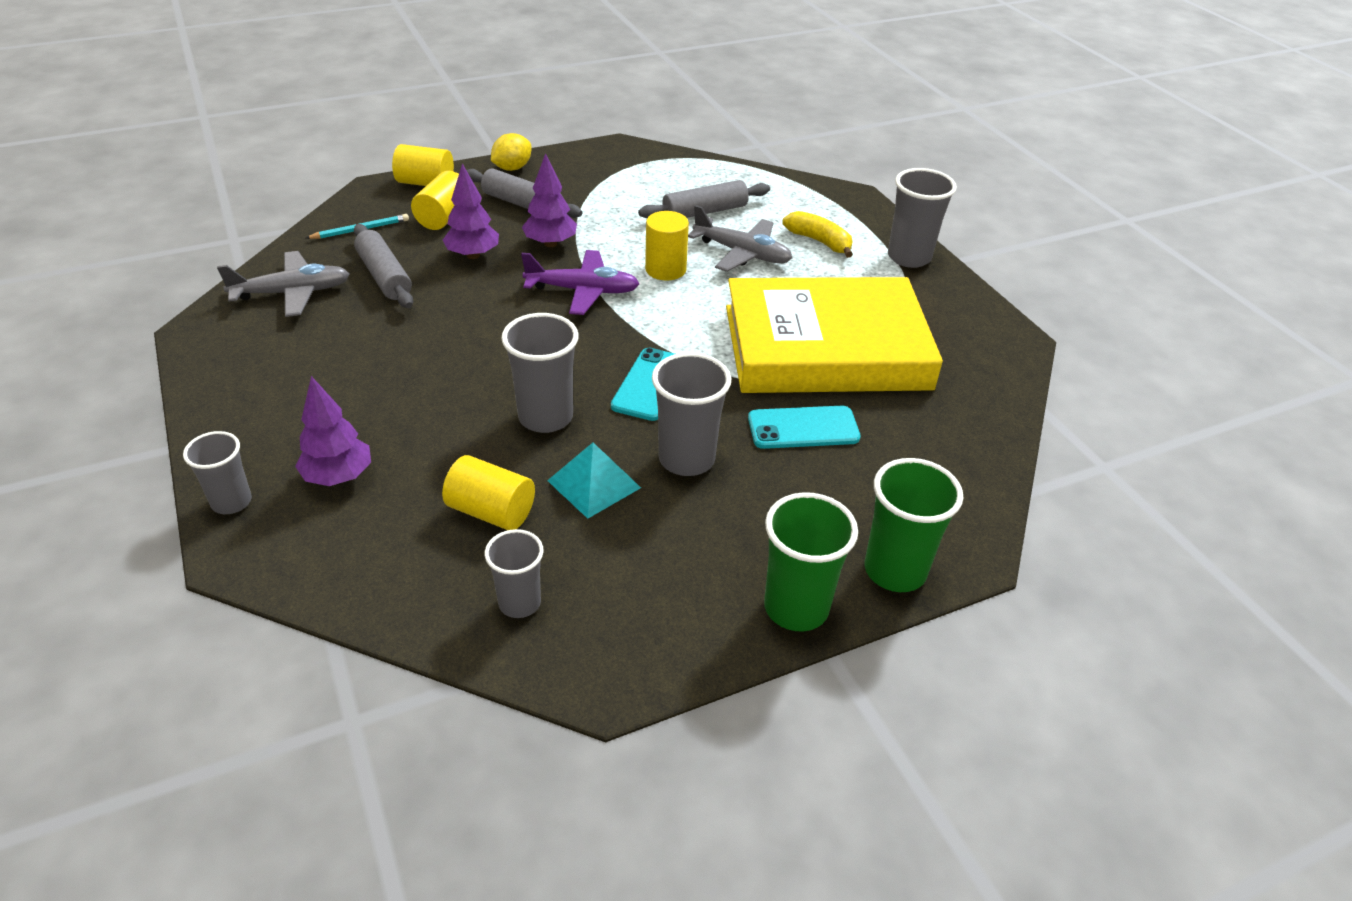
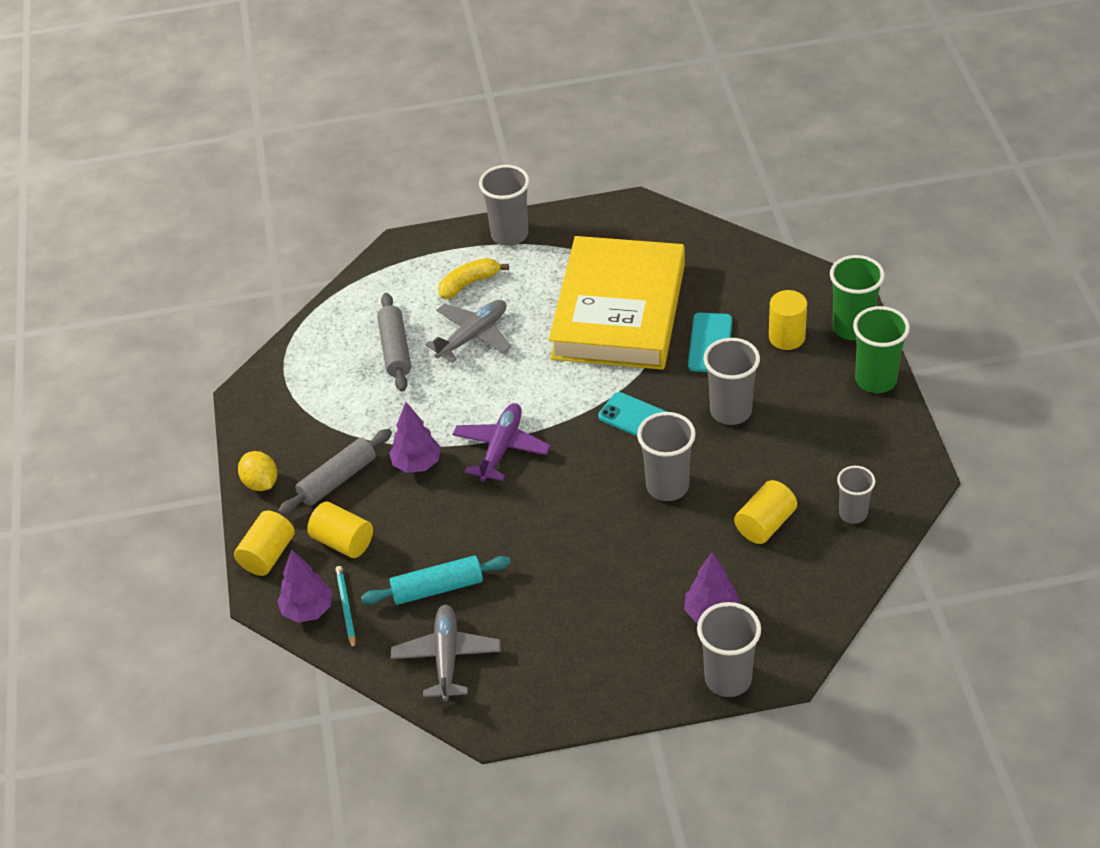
camera: 70 degrees left, 5 degrees up
grey cup [183,431,252,514] -> grey cup [697,602,761,697], size x1.55
grey rolling pin [354,224,413,308] -> turquoise rolling pin [361,556,511,605]
purple tree [443,164,499,259] -> purple tree moved to [277,549,332,623]
turquoise pyramid [547,443,641,519] -> none
yellow cylinder [645,211,689,281] -> yellow cylinder moved to [769,290,807,350]

